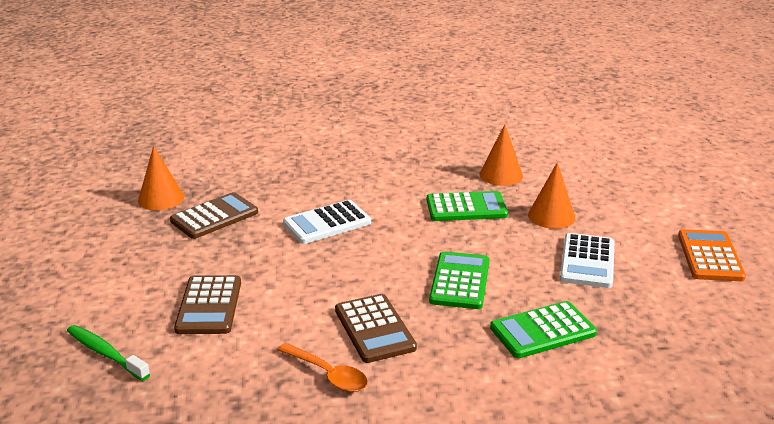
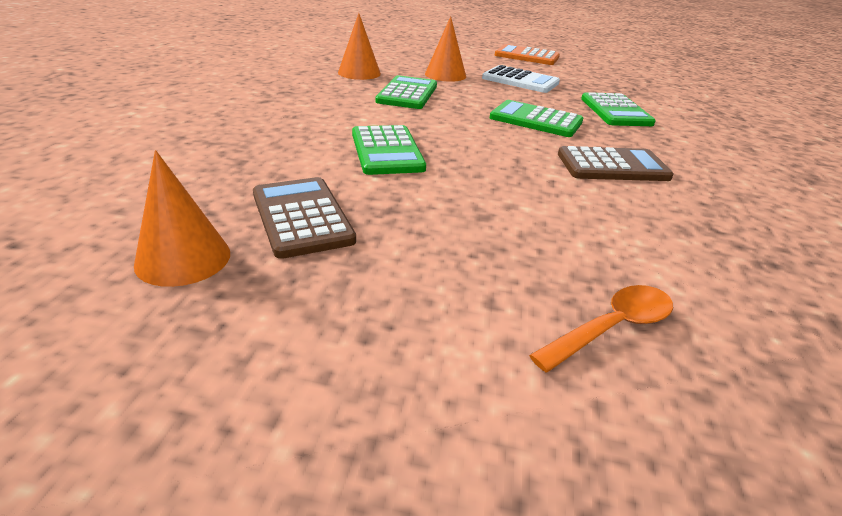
camera: 75 degrees left, 5 degrees up
green toothbrush [67,325,150,381] -> none
brown calculator [174,275,241,334] -> none
orange spoon [277,343,368,392] -> orange spoon moved to [529,285,673,372]
white calculator [283,200,371,244] -> green calculator [352,125,426,175]

